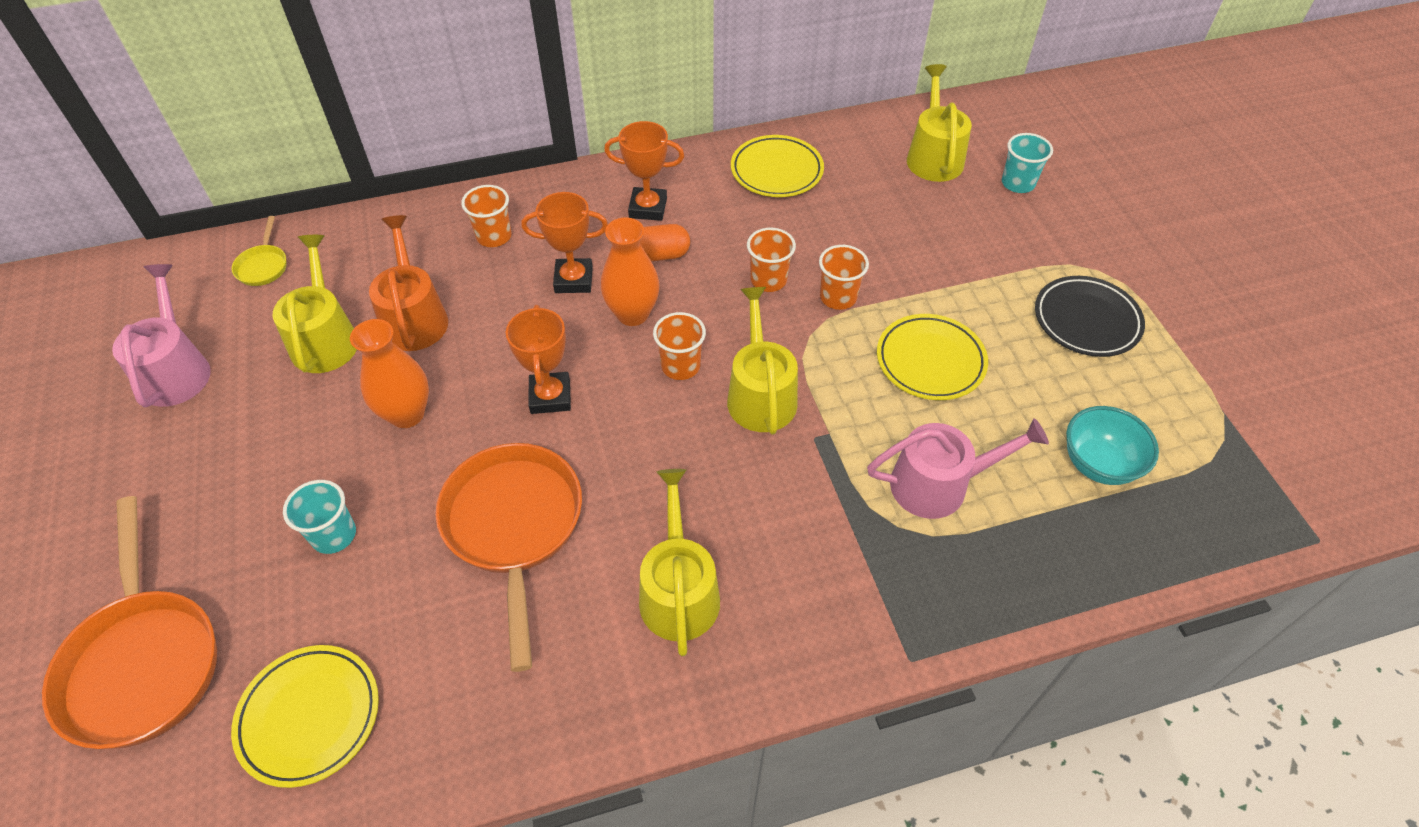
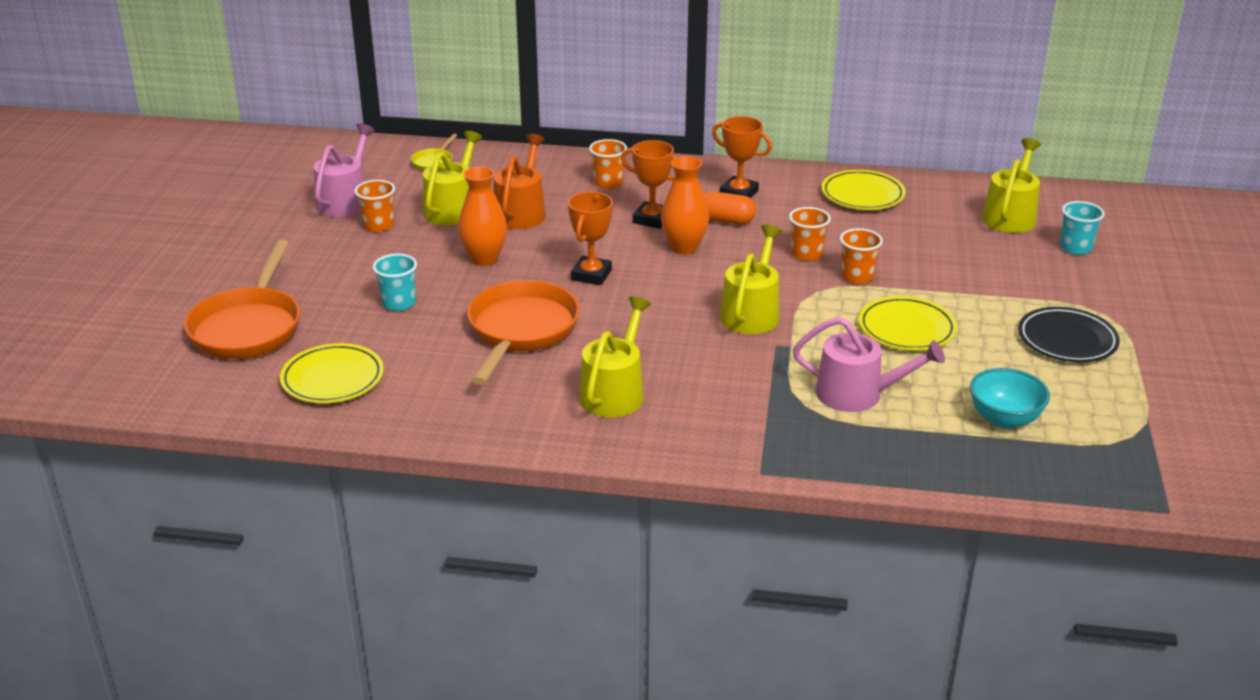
camera: 25 degrees right, 20 degrees down
orange cup [653,312,706,380] -> orange cup moved to [355,180,395,232]

